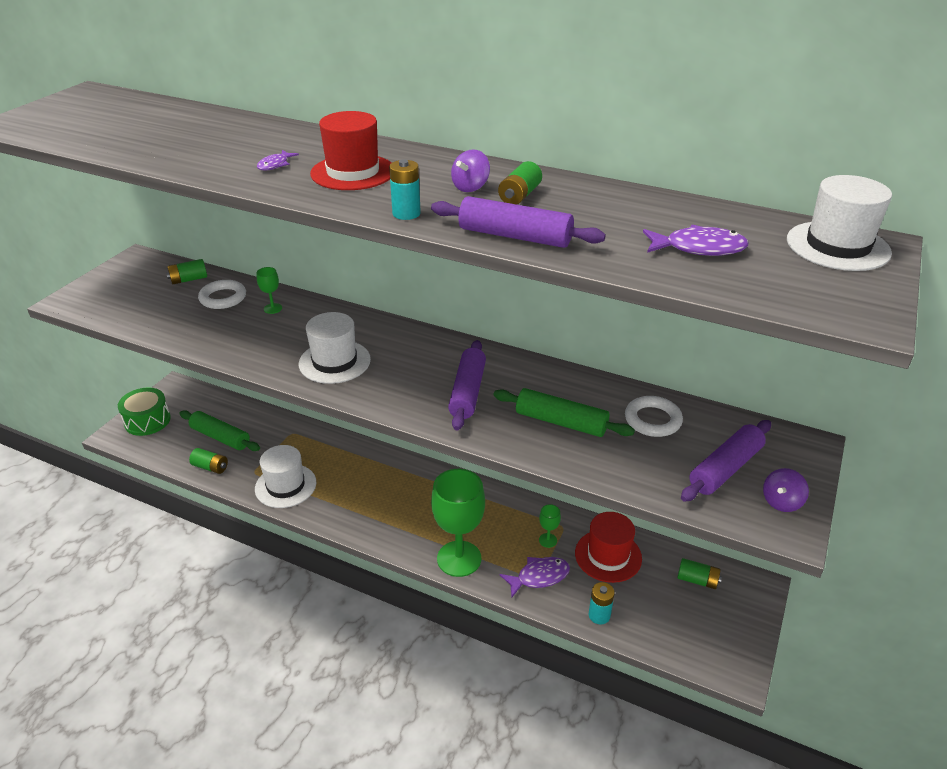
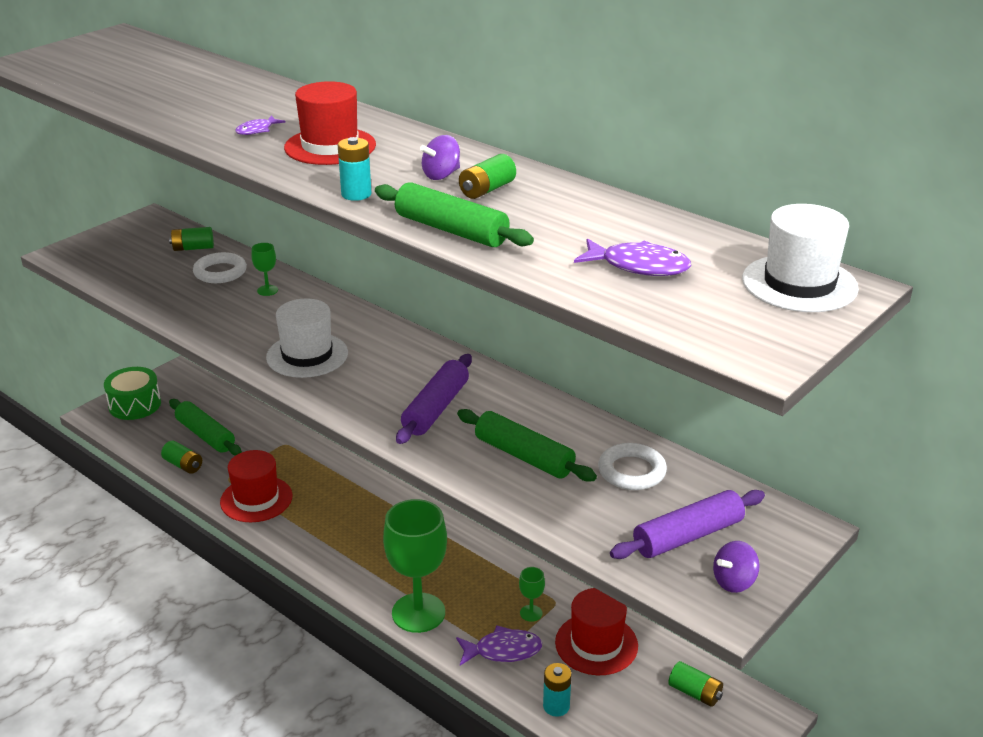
camera: 15 degrees right, 5 degrees down
white hat [255,445,316,508] -> red hat [220,450,292,522]
purple rolling pin [431,196,606,248] -> green rolling pin [375,182,534,247]

